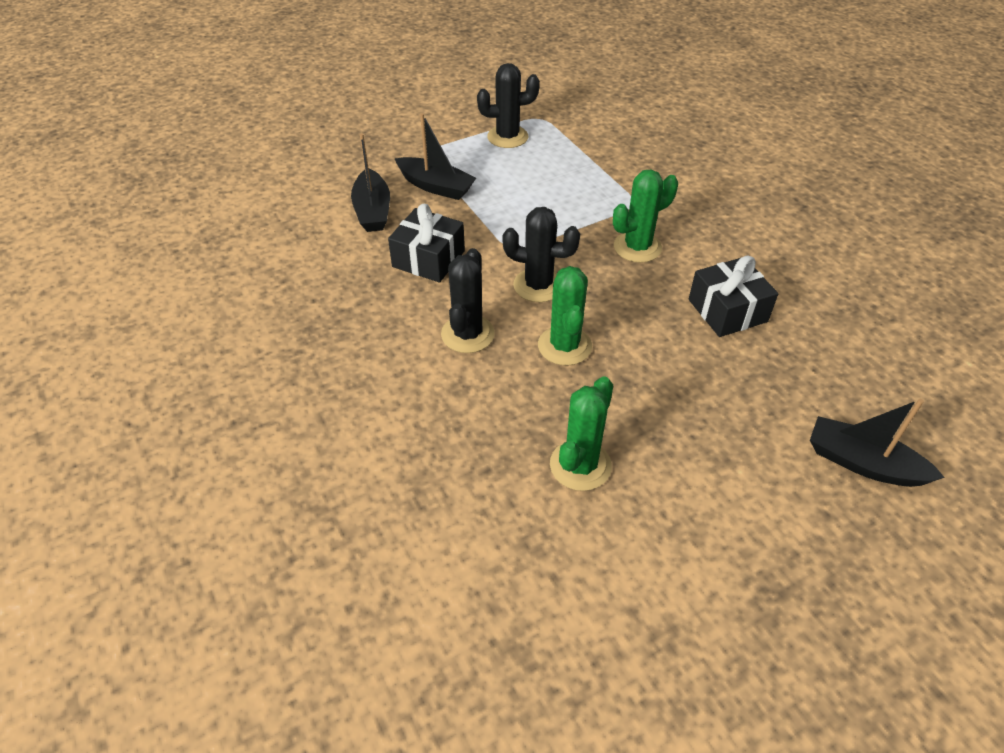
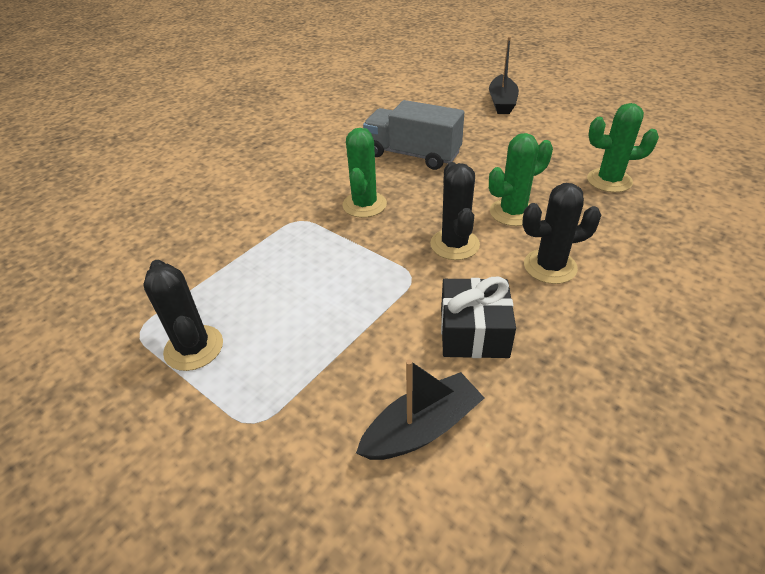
camera: 110 degrees left, 5 degrees down
black boat [394,113,476,200] -> none
green cactus [613,170,678,263] -> green cactus turned 60 degrees clockwise [342,128,387,218]
black gift [689,256,778,337] -> grey truck [363,100,464,170]

